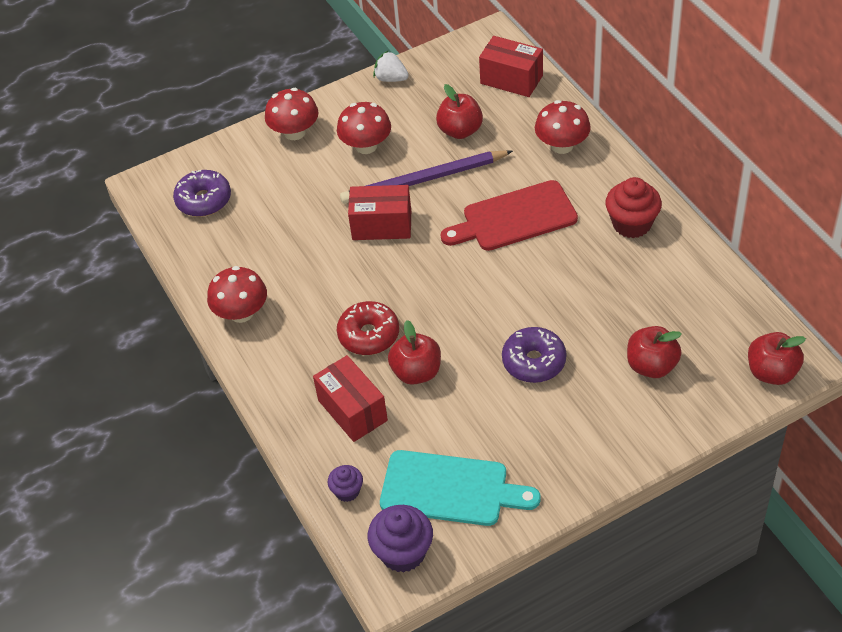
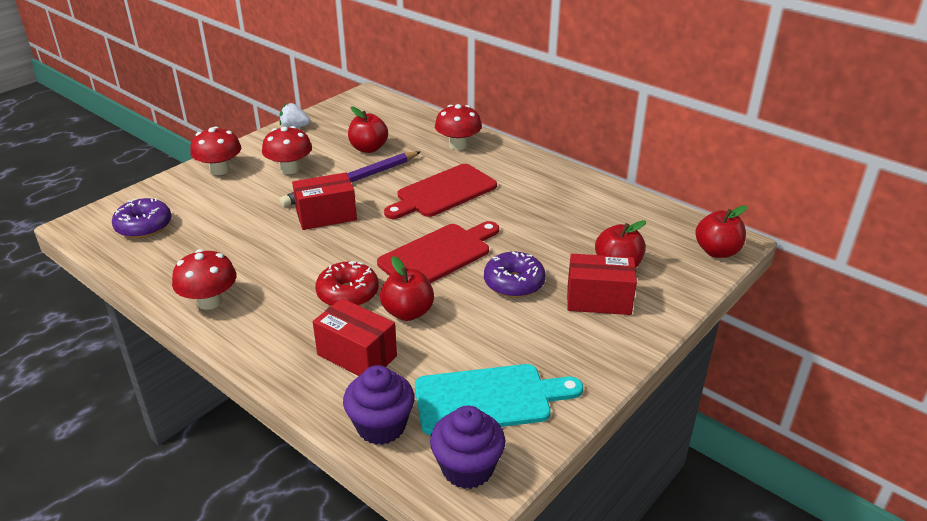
camera: 25 degrees left, 15 degrees down
purple cupcake [327,465,363,502] -> purple cupcake [343,365,415,445], size x1.77
red box [479,36,543,97] -> red box moved to [567,254,637,315]
red cupcake [606,177,662,238] -> none
none -> red cutting board [377,221,499,283]

